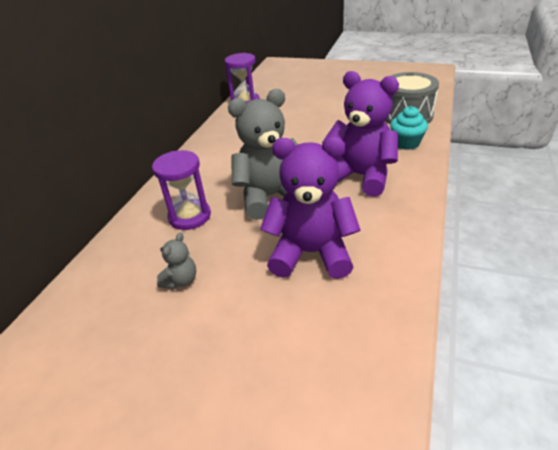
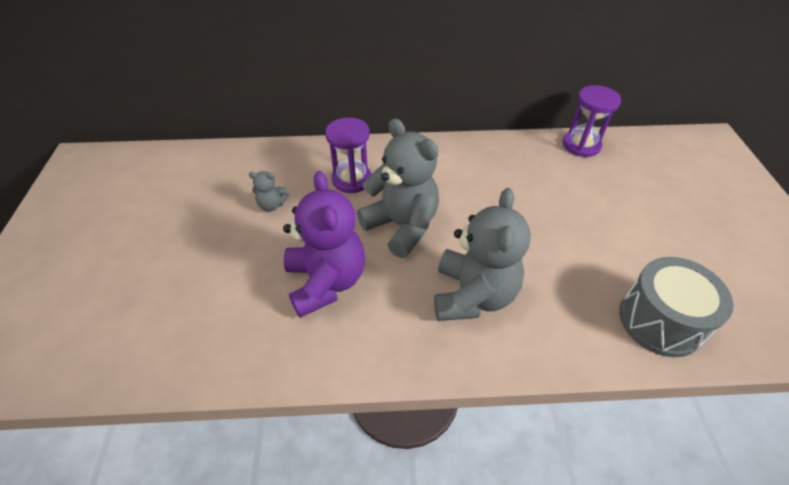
camera: 65 degrees right, 10 degrees up
purple teddy bear [322,71,399,197] -> grey teddy bear [434,188,531,321]
turquoise cupcake [390,106,428,150] -> none

